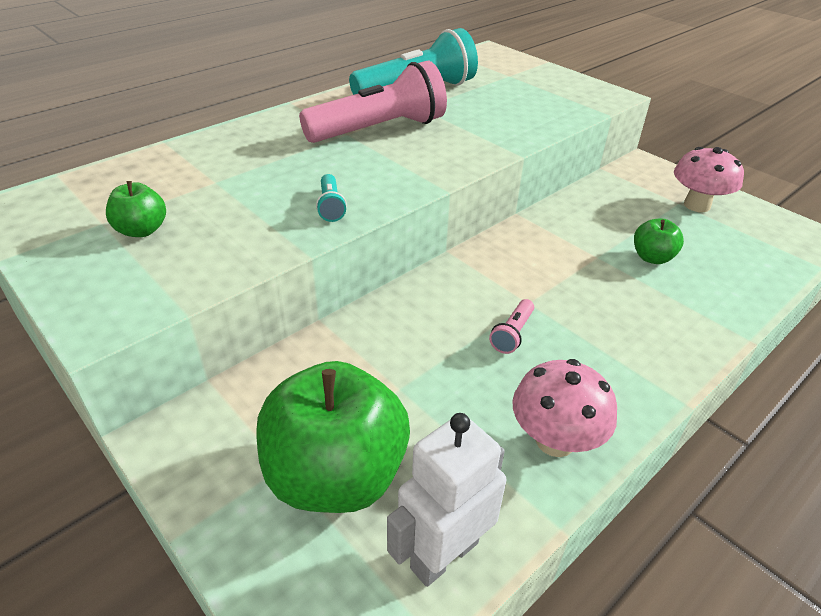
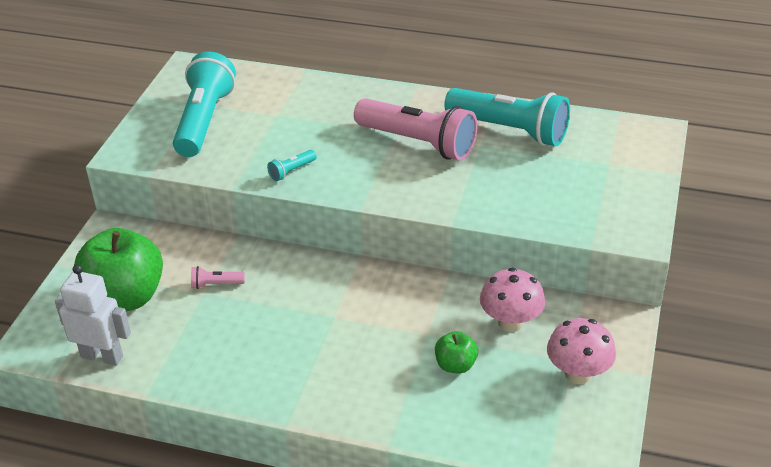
camera: 60 degrees right, 0 degrees up
green apple [106,181,166,237] -> turquoise flashlight [173,51,236,157]
pink flashlight [489,299,534,354] -> pink flashlight moved to [191,266,245,289]
pink mushroom [512,359,617,457] -> pink mushroom moved to [480,268,545,332]

